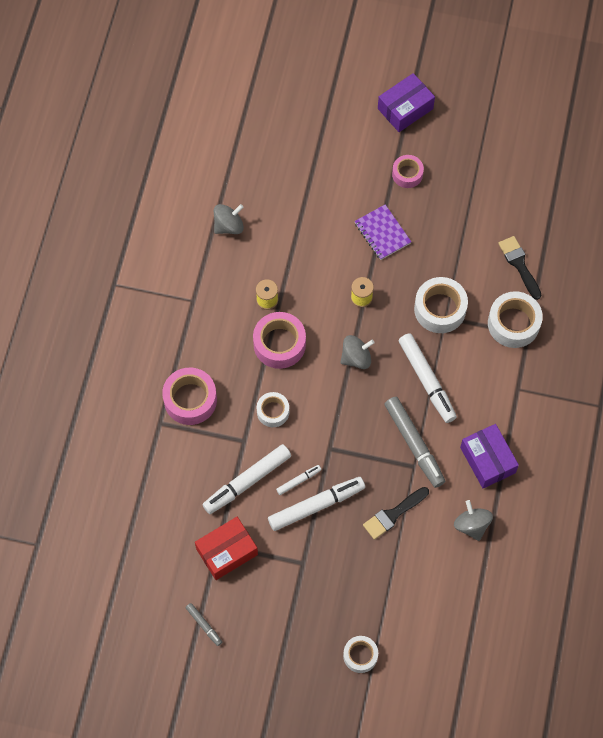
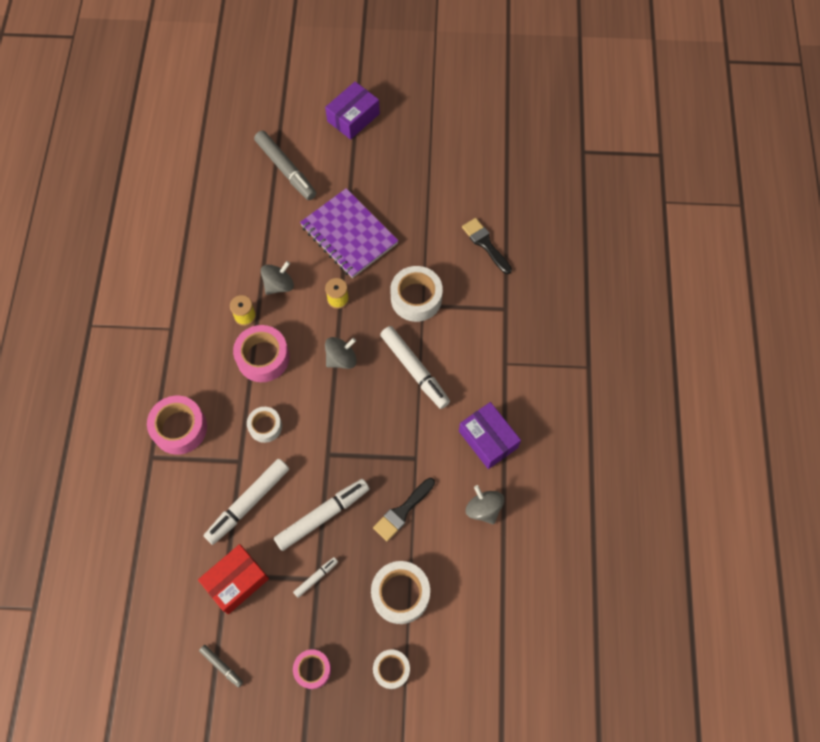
camera: 10 degrees left, 0 degrees up
grey spinning top [214,204,244,234] -> grey spinning top moved to [261,261,294,295]
white marker [276,465,321,495] -> white marker moved to [293,557,338,598]
purple notebook [354,205,411,260] -> purple notebook [300,188,398,278], size x1.69
grey marker [384,397,445,488] -> grey marker moved to [254,131,316,200]
pink tape [392,155,424,188] -> pink tape moved to [293,649,331,689]
white tape [488,291,543,348] -> white tape moved to [371,561,430,624]

